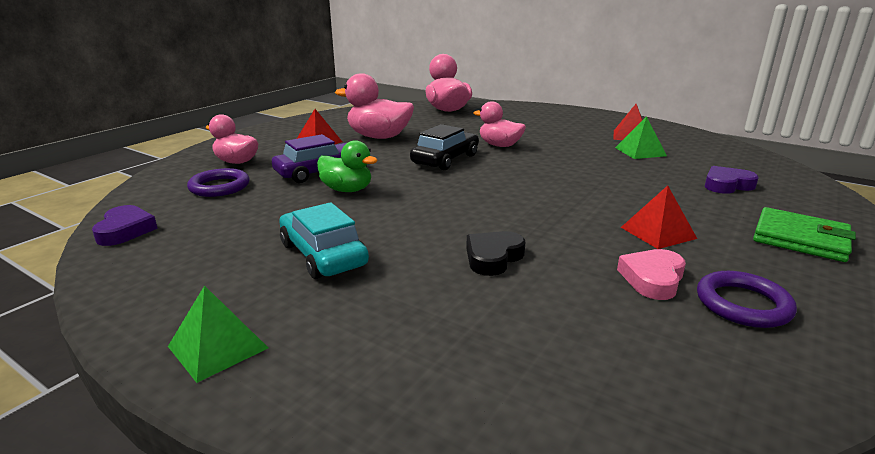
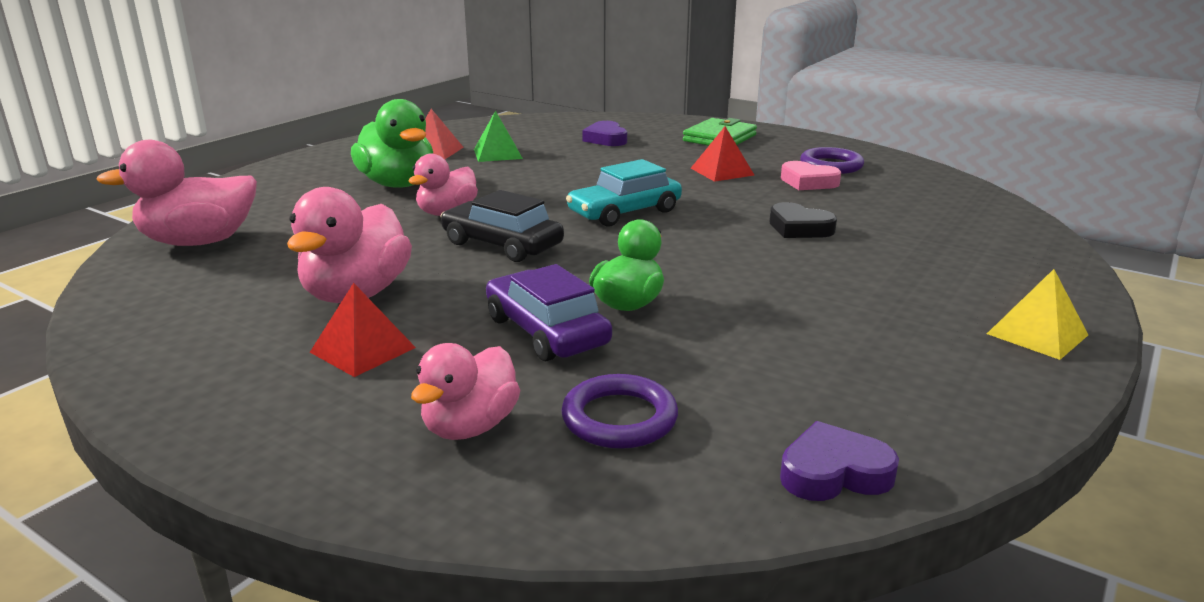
camera: 90 degrees left, 0 degrees up
green pyramid [168,285,268,383] -> yellow pyramid [987,269,1088,360]
turquoise car [279,202,369,279] -> turquoise car moved to [566,159,682,226]
none -> green duck [351,99,433,188]

